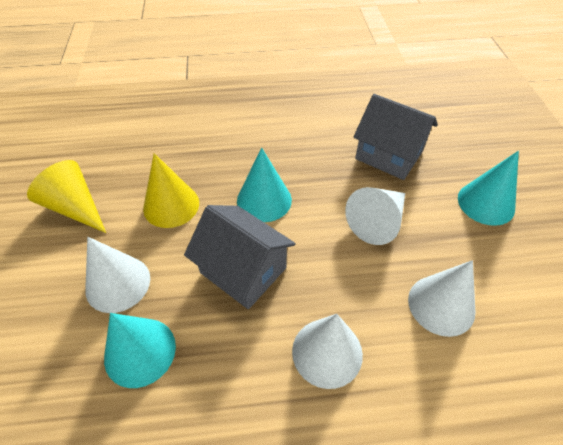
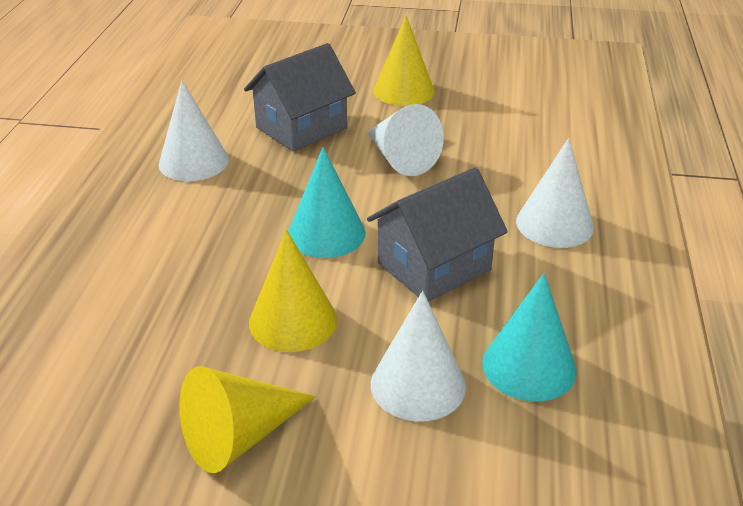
camera: 75 degrees left, 15 degrees down
white cone [408,260,475,337] -> white cone moved to [159,80,229,181]
turquoise cone [458,151,519,226] -> yellow cone [374,16,435,106]

